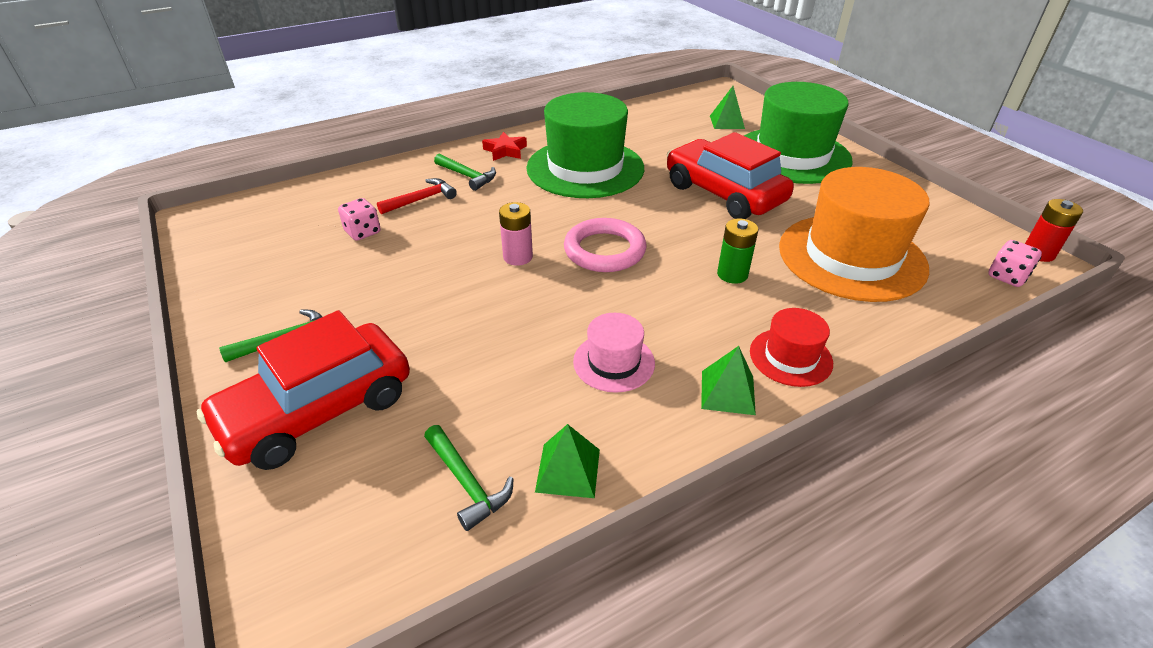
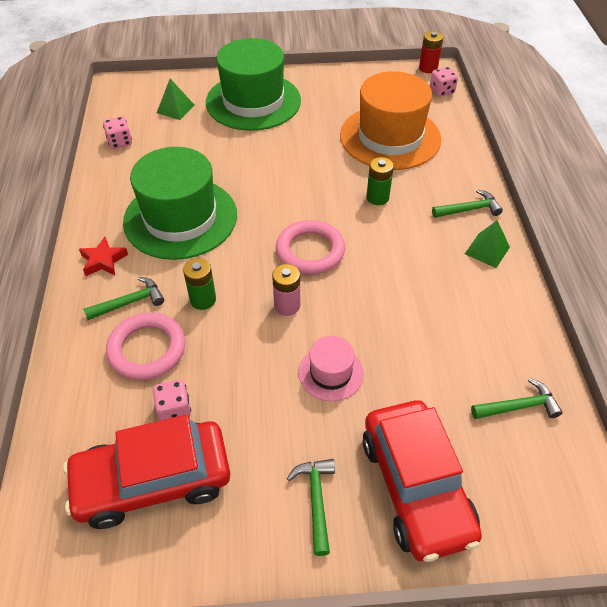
camera: 65 degrees left, 10 degrees up
red hammer [377,178,457,214] -> pink ring [106,312,185,380]
green pyramid [535,424,600,498] -> none
pink hat [573,313,655,393] -> pink hat moved to [298,336,364,401]
red car [667,132,794,219] -> red car moved to [63,415,230,529]
red hat [750,308,833,387] -> green hammer [432,189,503,218]
none -> pink dice [103,117,132,149]
none -> green battery [183,258,216,310]

